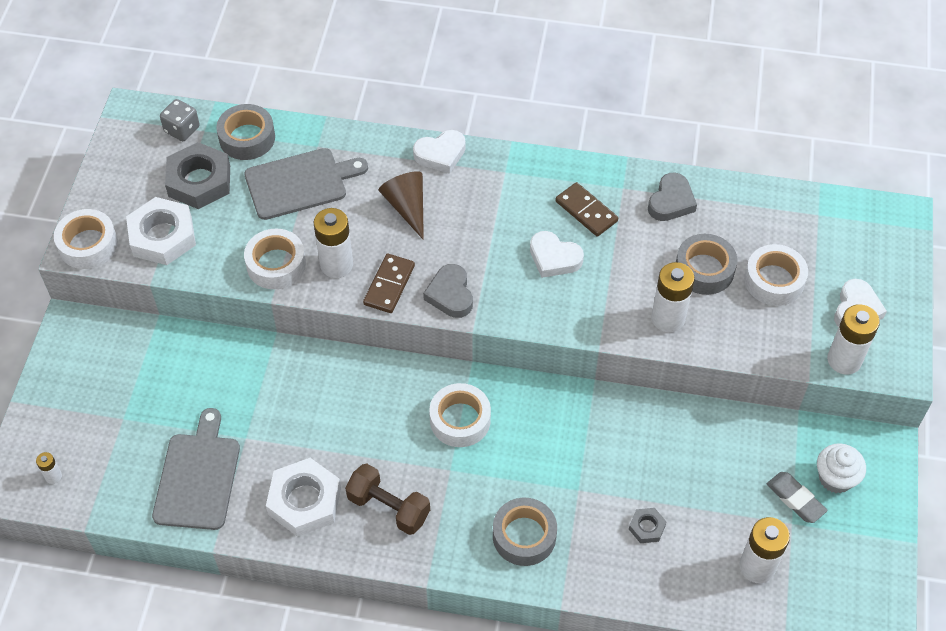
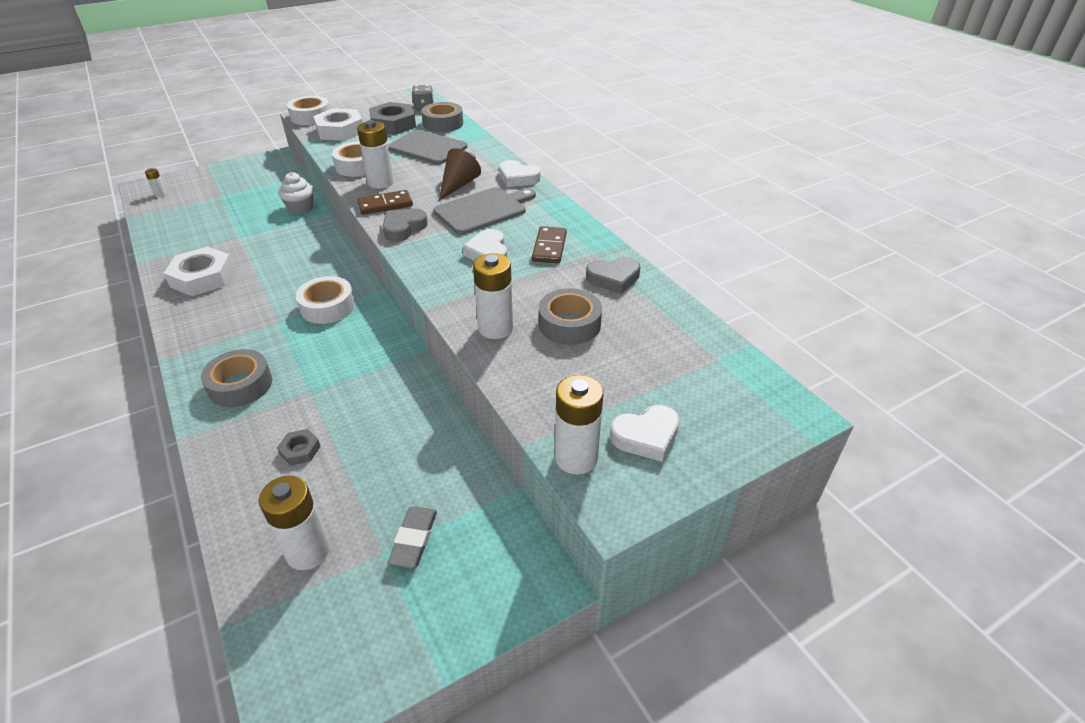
camera: 50 degrees right, 15 degrees down
grey cutting board [152,408,240,530] -> grey cutting board moved to [433,187,536,235]
brown dumbbell [345,464,430,535] -> none
white tape [744,244,808,306] -> none
white cupcake [817,443,866,493] -> white cupcake moved to [278,172,314,214]

